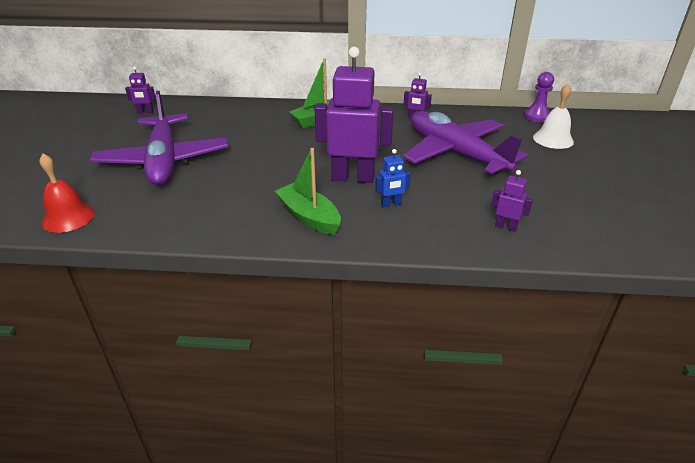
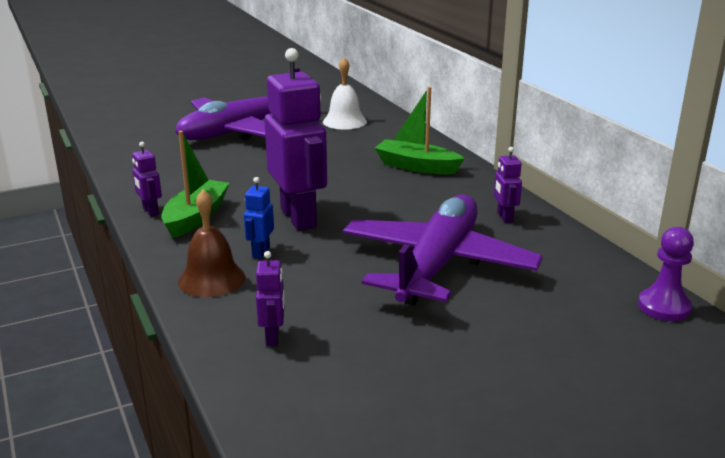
camera: 60 degrees right, 10 degrees down
red bell [39,153,95,233] -> none
purple robot [125,66,156,114] -> purple robot moved to [132,142,162,217]
blue robot [375,149,411,207] -> blue robot turned 60 degrees clockwise [244,177,274,259]
white bell [533,84,574,149] -> white bell moved to [323,57,367,130]
none -> brown bell [178,189,245,297]

